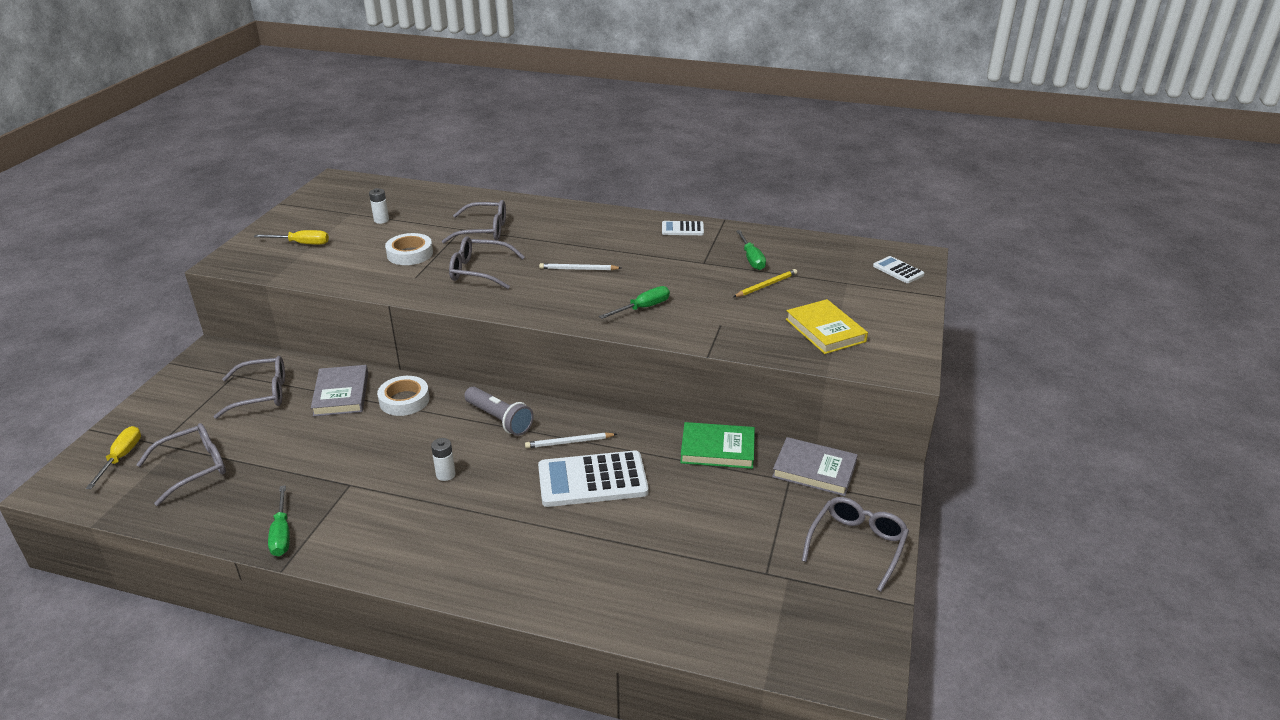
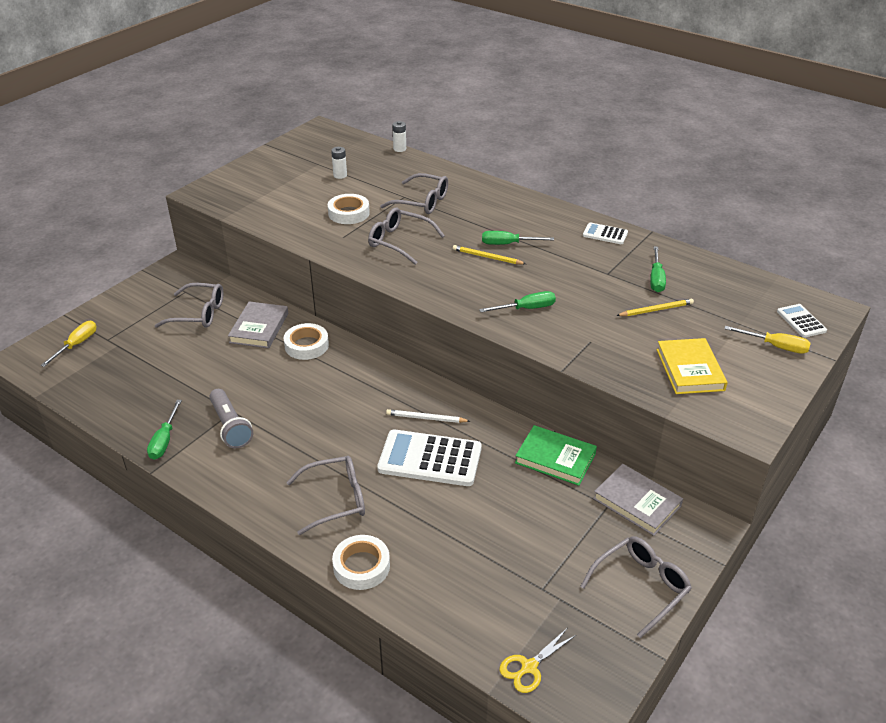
camera: 20 degrees right, 5 degrees up
grey glasses [136,423,226,506] -> grey glasses moved to [286,456,365,535]
yellow screwdriver [254,230,329,245] -> yellow screwdriver moved to [724,326,811,354]
white battery [431,438,455,481] -> white battery moved to [393,121,406,152]
grey flashlight [464,386,534,436] -> grey flashlight moved to [209,389,253,448]
white pencil [539,263,621,270] -> yellow pencil [453,245,526,264]
none -> white tape [332,535,390,590]
none -> green screwdriver [482,231,554,245]
none -> yellow scissors [499,629,576,693]

